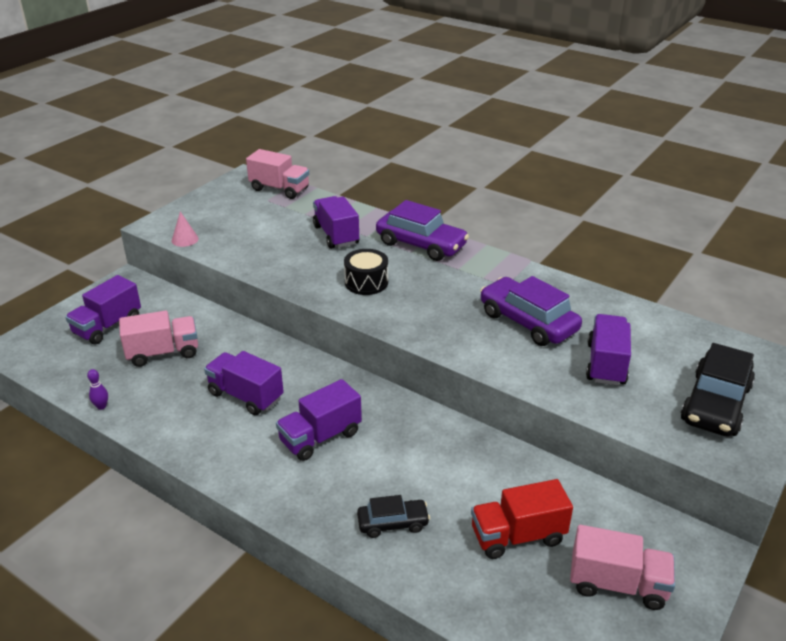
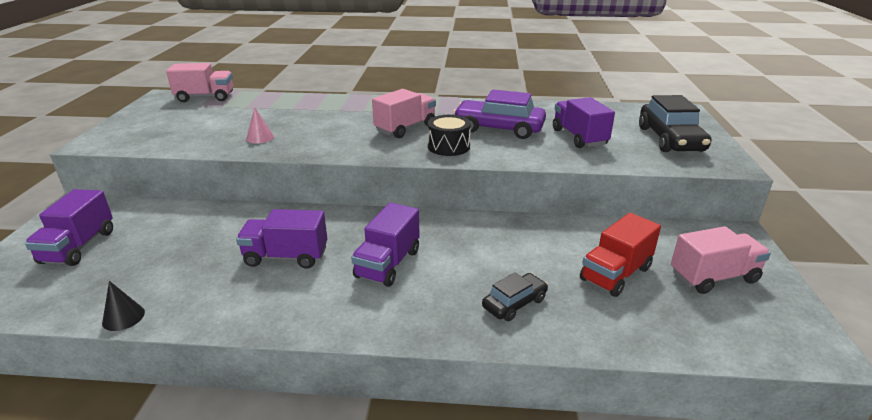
camera: 30 degrees left, 5 degrees down
purple bowling pin [87,369,108,410] -> black cone [102,281,145,331]
pink truck [119,311,198,367] -> pink truck moved to [372,89,436,138]
pink cone [171,212,199,247] -> pink cone moved to [246,107,274,143]
purple truck [313,196,359,249] -> none
black drum [344,249,388,295] -> black drum moved to [428,115,471,156]
purple car [376,200,469,261] -> none

